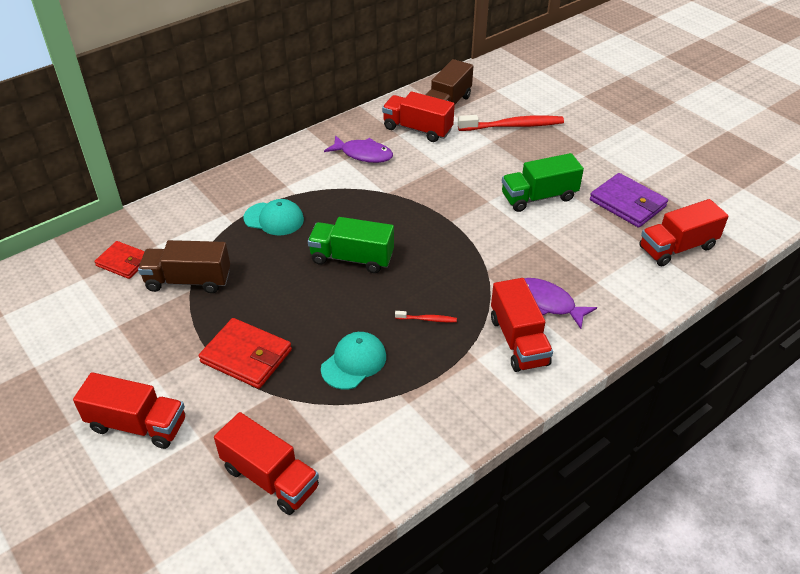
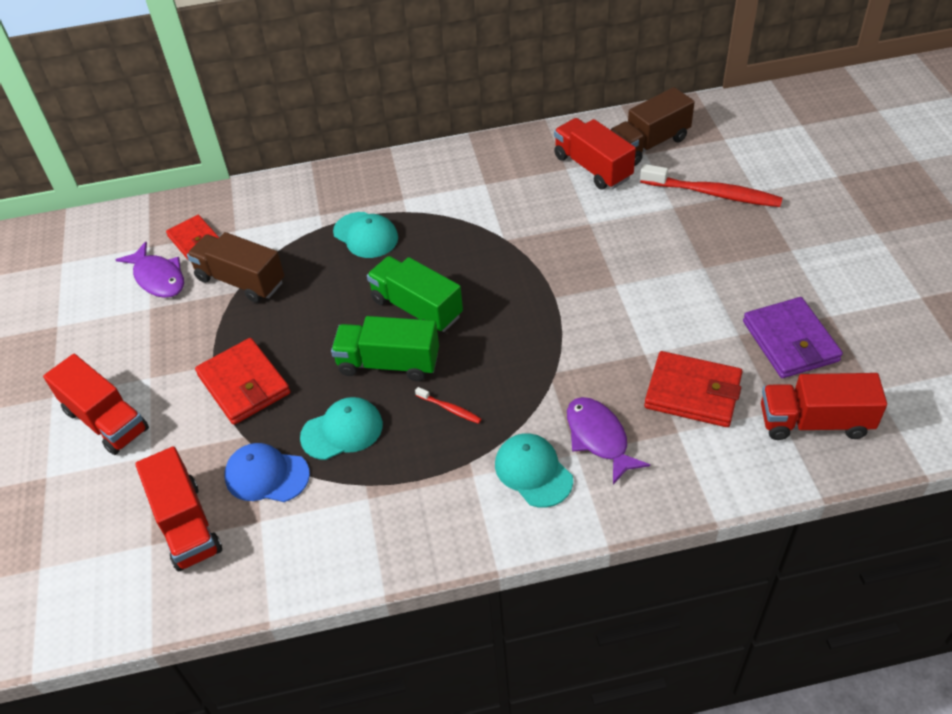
camera: 30 degrees right, 5 degrees up
purple fish [324,135,393,163] -> purple fish moved to [116,242,184,298]
red truck [491,278,553,372] -> turquoise cap [495,433,573,508]
green truck [502,153,584,212] -> green truck moved to [331,316,439,381]
none -> blue cap [225,443,310,502]
none -> red wallet [644,351,742,427]

